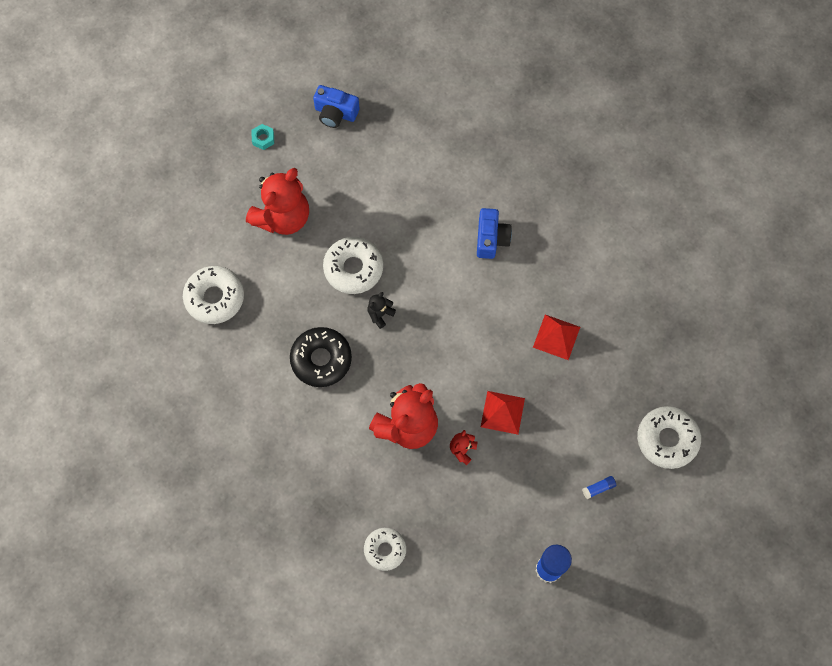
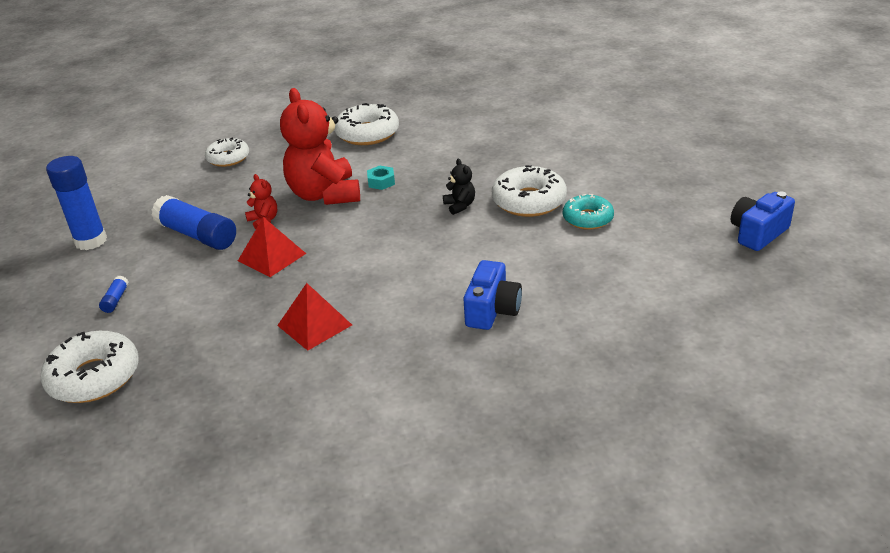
camera: 120 degrees right, 35 degrees down
white donut [183,266,244,324] -> white donut moved to [335,103,399,145]
red teddy bear [246,168,309,235] -> none
turquoise nut [252,124,274,150] -> turquoise nut moved to [367,165,395,190]
black donut [290,327,352,387] -> none
blue camera [477,208,512,259] -> blue camera turned 105 degrees counterclockwise [464,260,522,330]
none -> blue glue stick [151,195,236,250]
none -> turquoise donut [563,194,614,230]

